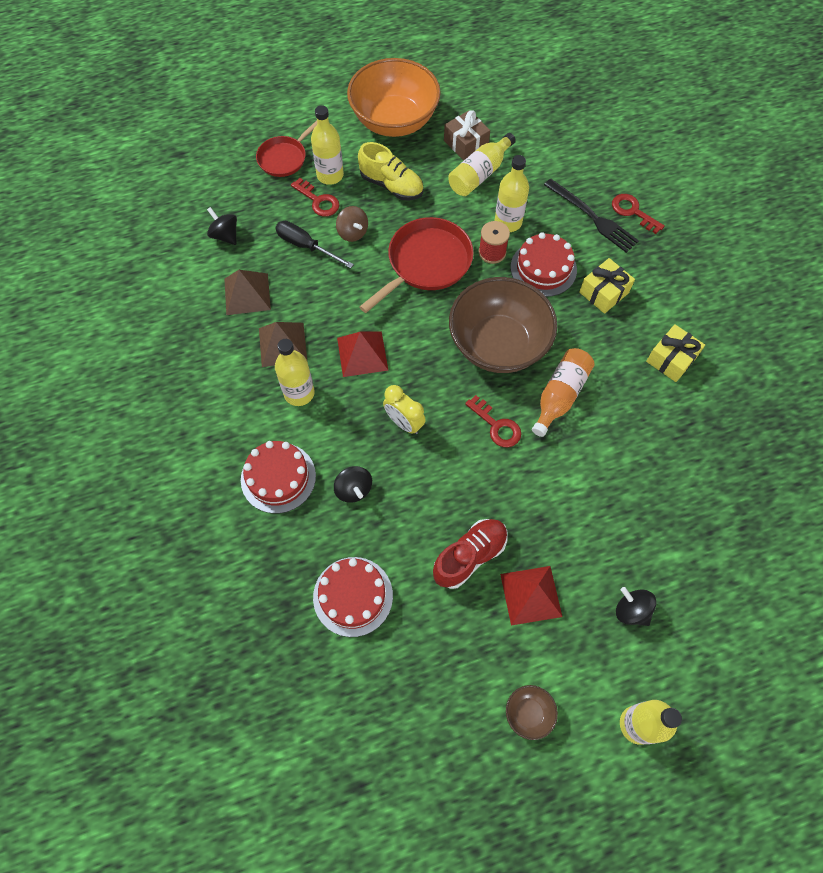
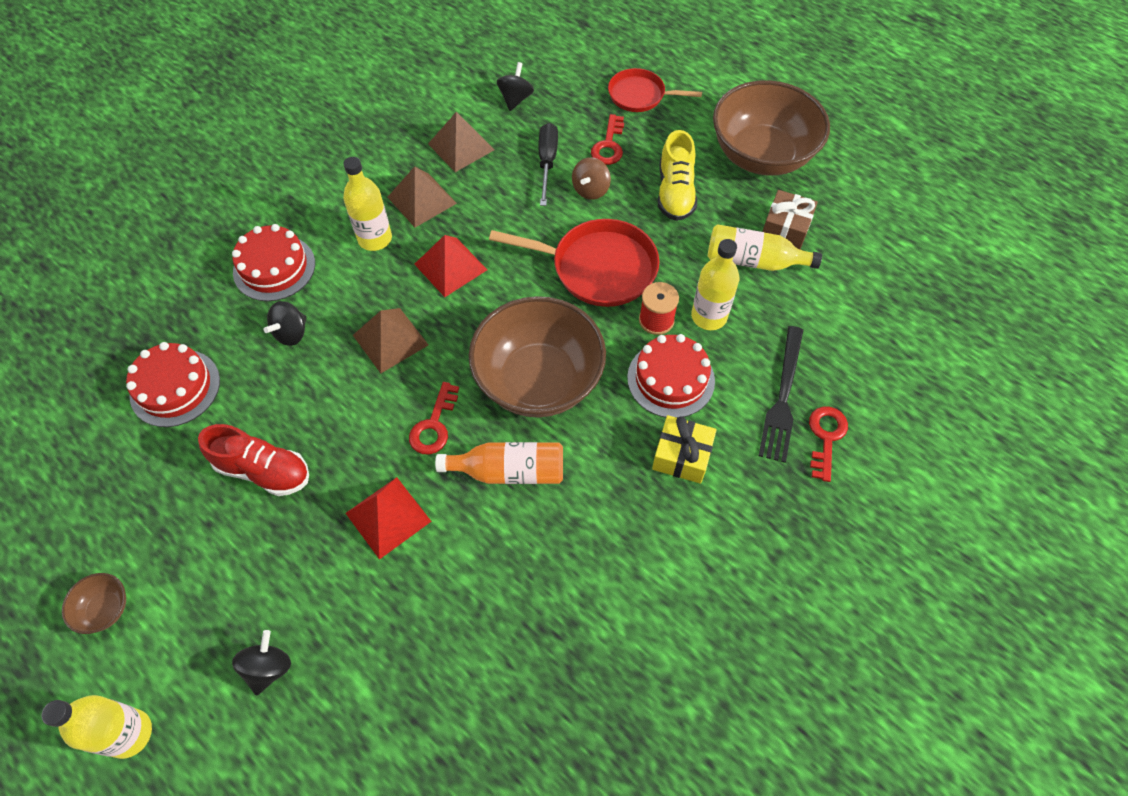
camera: 60 degrees right, 5 degrees down
yellow bottle [311,105,344,185] -> none
orange bowl [347,58,441,137] -> brown bowl [713,80,830,176]
yellow clock [383,385,426,434] -> brown pyramid [353,308,428,373]
red pyramid [500,566,562,625] -> red pyramid moved to [346,477,432,560]
yellow gift [646,324,705,382] -> none

